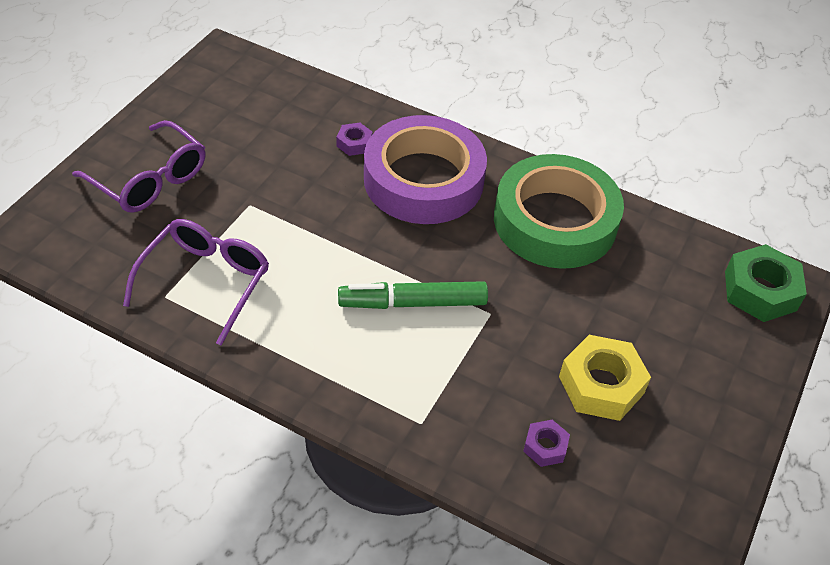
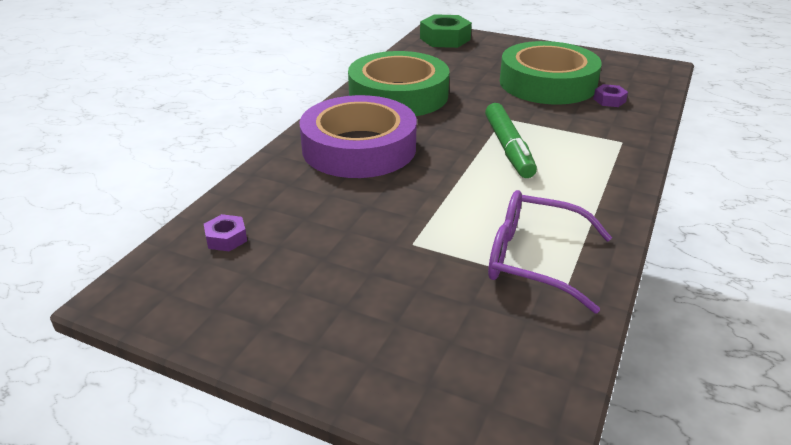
camera: 90 degrees left, 15 degrees down
purple glasses [72,120,206,213] -> none
purple nut [336,122,373,156] -> purple nut moved to [204,214,247,251]
yellow nut [559,335,651,421] -> green tape [500,41,602,105]

